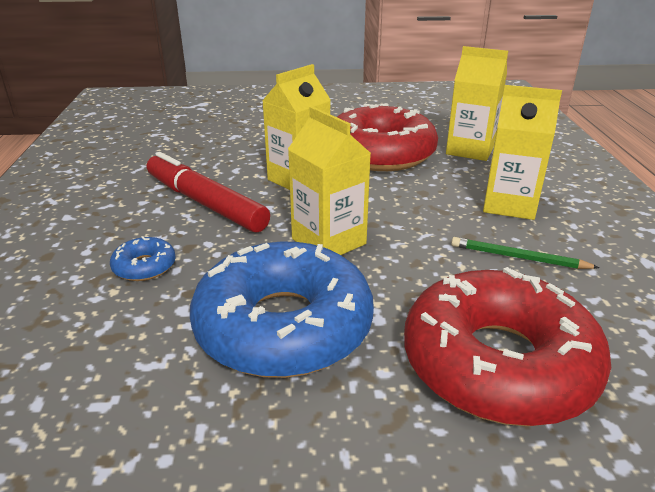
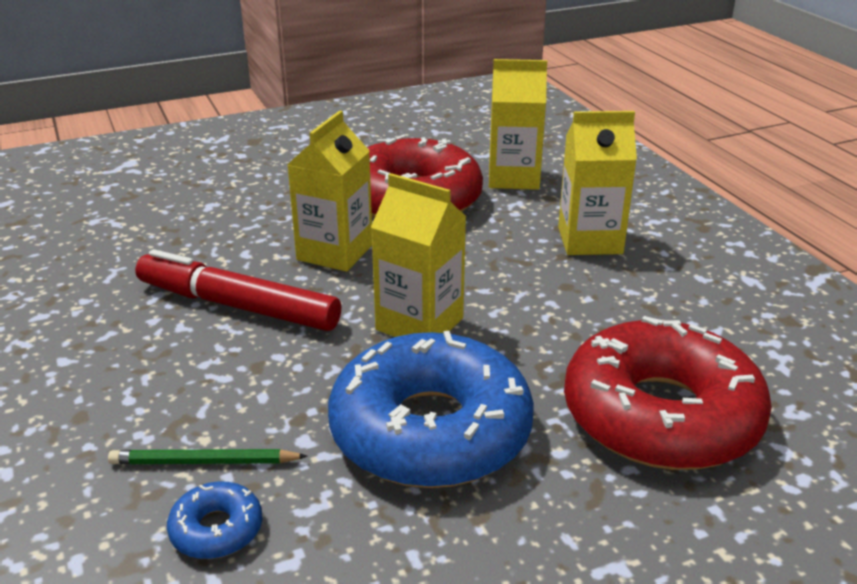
camera: 20 degrees left, 0 degrees up
blue donut [110,236,176,281] -> blue donut moved to [167,482,262,559]
green pencil [451,237,600,269] -> green pencil moved to [108,449,308,464]

